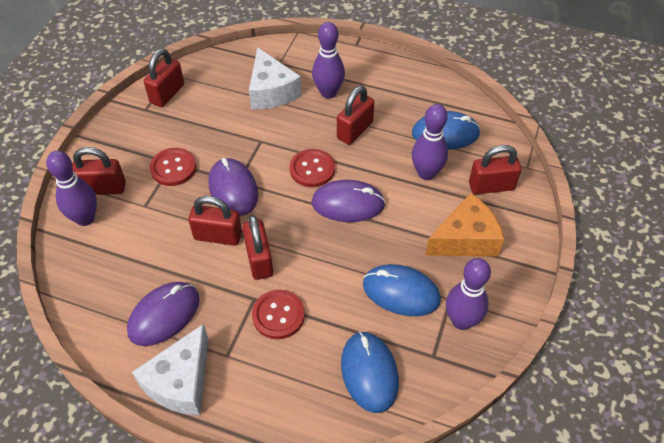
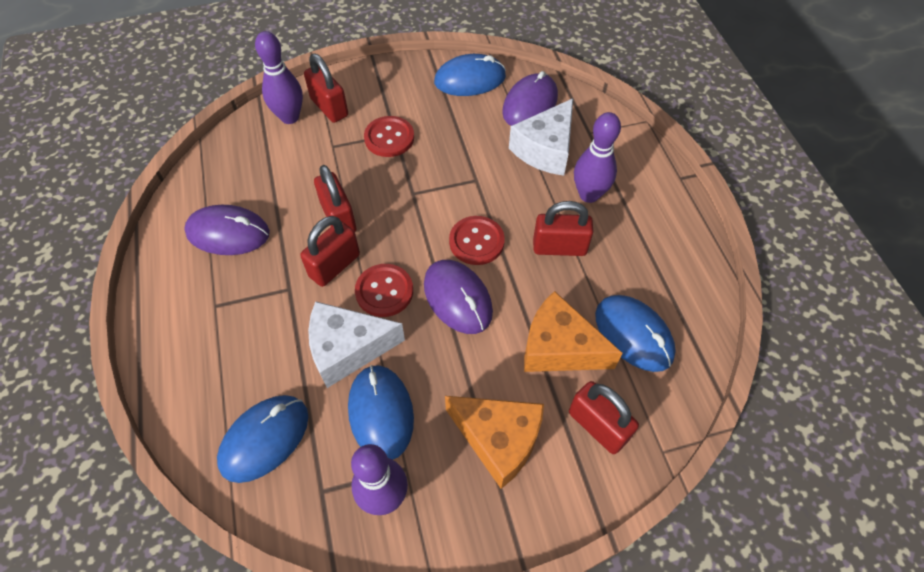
camera: 55 degrees right, 5 degrees up
white cheese [132,324,208,415] -> white cheese moved to [308,301,405,388]
red padlock [144,49,184,107] -> blue mouse [434,54,506,96]
purple mouse [209,158,258,216] -> purple mouse moved to [502,71,558,126]
red button [252,290,305,339] -> red button moved to [355,264,413,317]
purple bowling pin [412,104,448,180] -> orange cheese [524,291,623,372]

